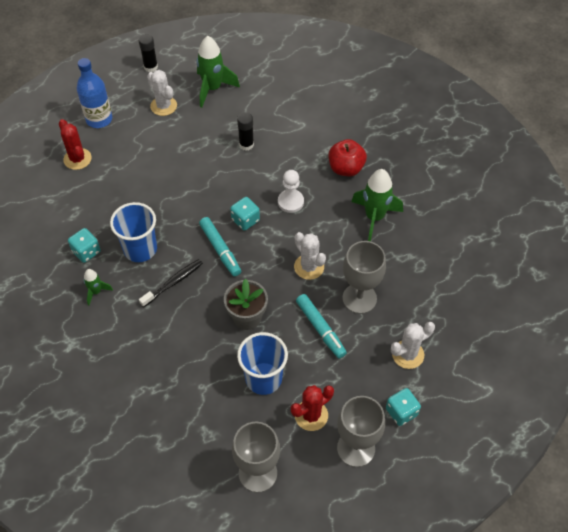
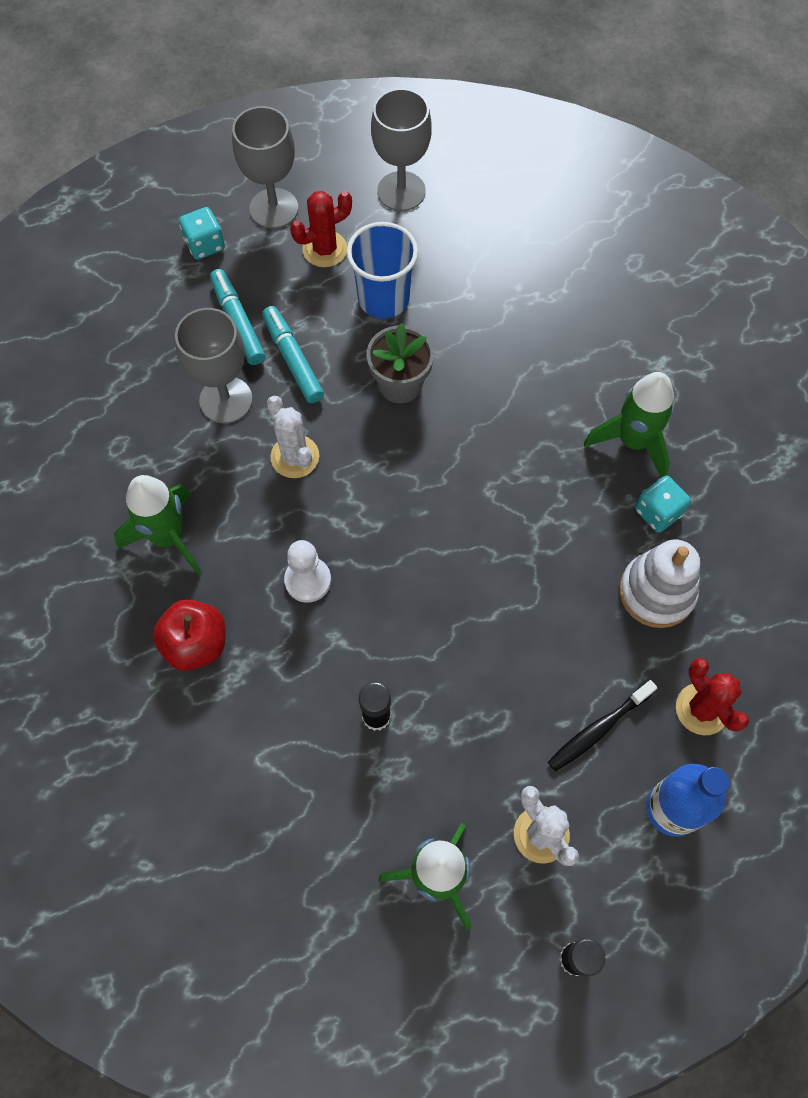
camera: 175 degrees left, 10 degrees up
green rocket [84,269,113,305] -> green rocket [584,372,674,478], size x1.92
blue cup [110,202,157,262] -> none
black toothbrush [139,259,203,307] -> black toothbrush moved to [548,680,657,772]
turquoise marker [199,217,241,276] -> turquoise marker moved to [210,269,265,365]
turquoise dice [230,197,260,231] -> none
white cactus [391,322,435,369] -> none
none -> white stacking toy [619,540,700,628]

